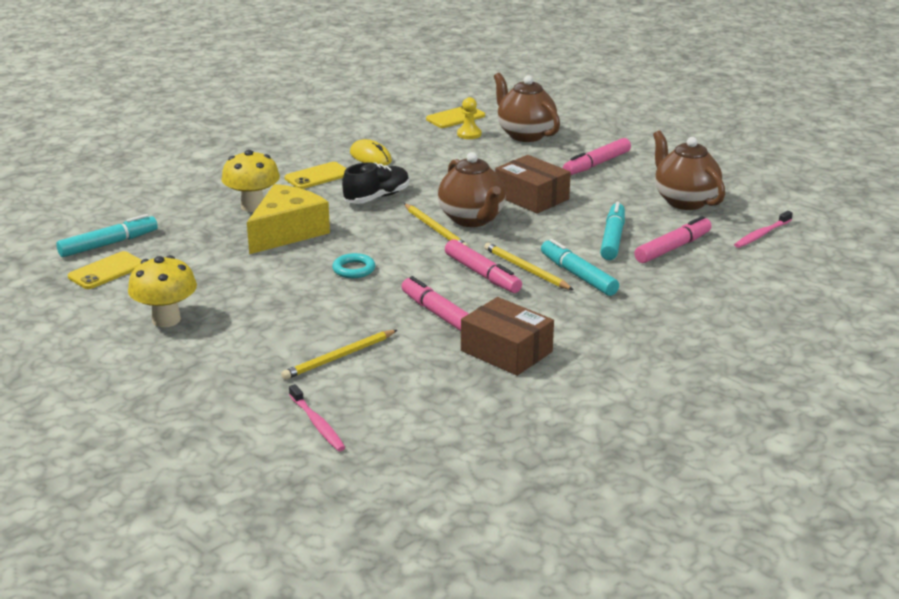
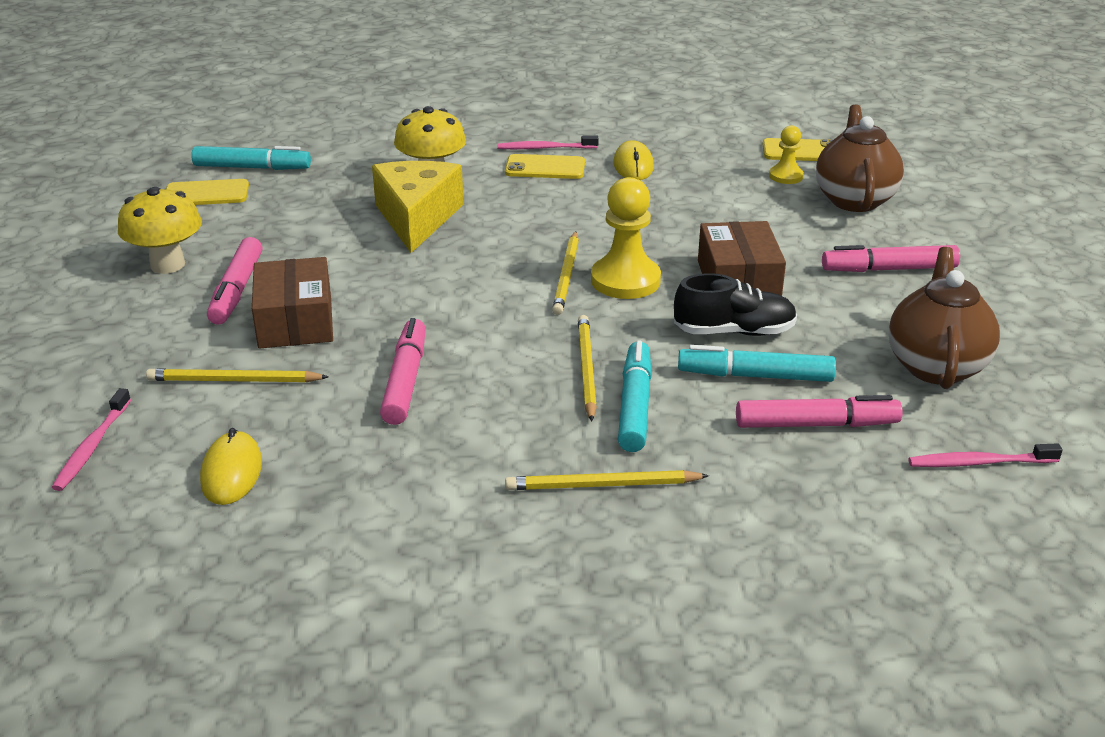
camera: 40 degrees right, 5 degrees up
yellow cheese [247,184,330,254] -> yellow cheese turned 75 degrees counterclockwise [372,161,464,253]
turquoise ring [332,253,375,278] -> none
black shoe [342,162,409,204] -> black shoe moved to [674,273,797,336]
brown teapot [438,152,506,227] -> yellow pawn [591,177,661,299]
pink marker [445,239,522,293] -> pink marker moved to [207,237,263,325]
brown box [461,297,554,376] -> brown box moved to [252,257,333,348]
turquoise marker [600,201,625,260] -> turquoise marker turned 135 degrees counterclockwise [678,345,836,382]
none -> yellow mouse [200,428,262,505]
none -> pink toothbrush [497,135,599,149]
none -> yellow pencil [505,470,709,490]

